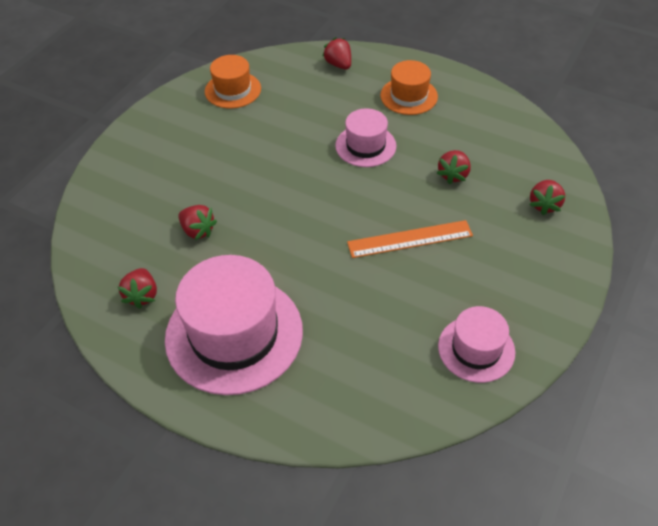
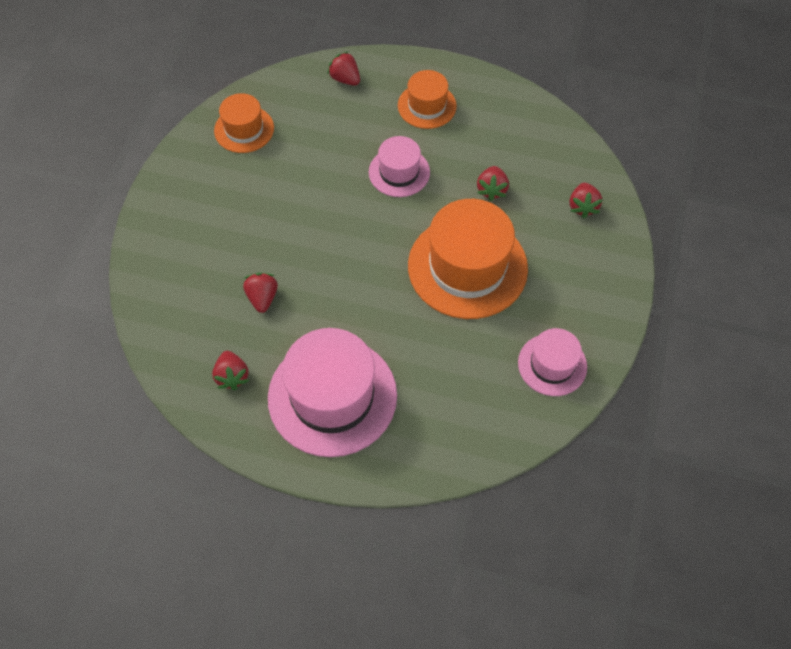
camera: 15 degrees left, 10 degrees up
red strawberry [178,205,217,240] -> red strawberry turned 120 degrees counterclockwise [243,273,278,313]
orange ruler [347,220,473,258] -> orange hat [408,199,528,319]

